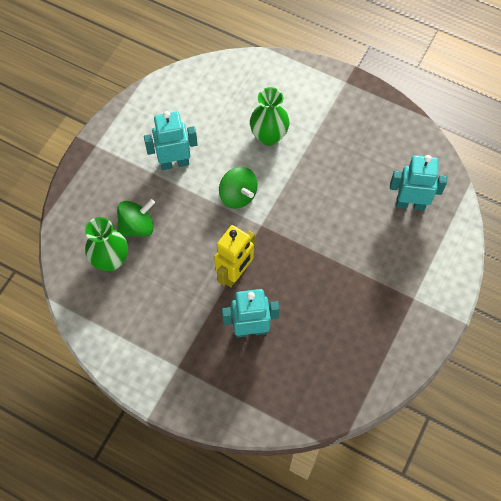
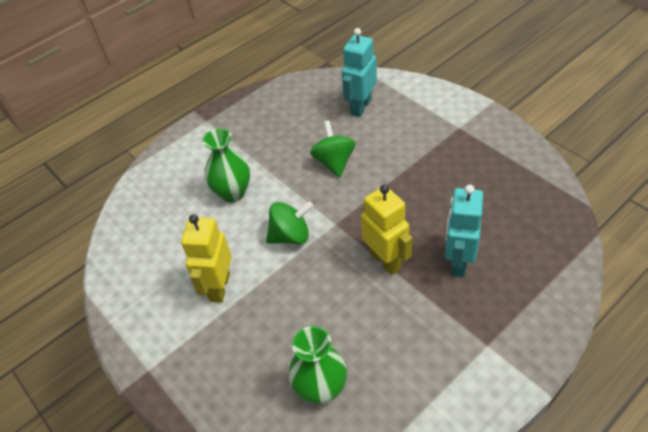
camera: 65 degrees left, 15 degrees down
green spinning top [117,199,155,237] -> green spinning top moved to [310,120,355,178]
turquoise robot [144,111,198,170] -> yellow robot [181,214,232,303]

